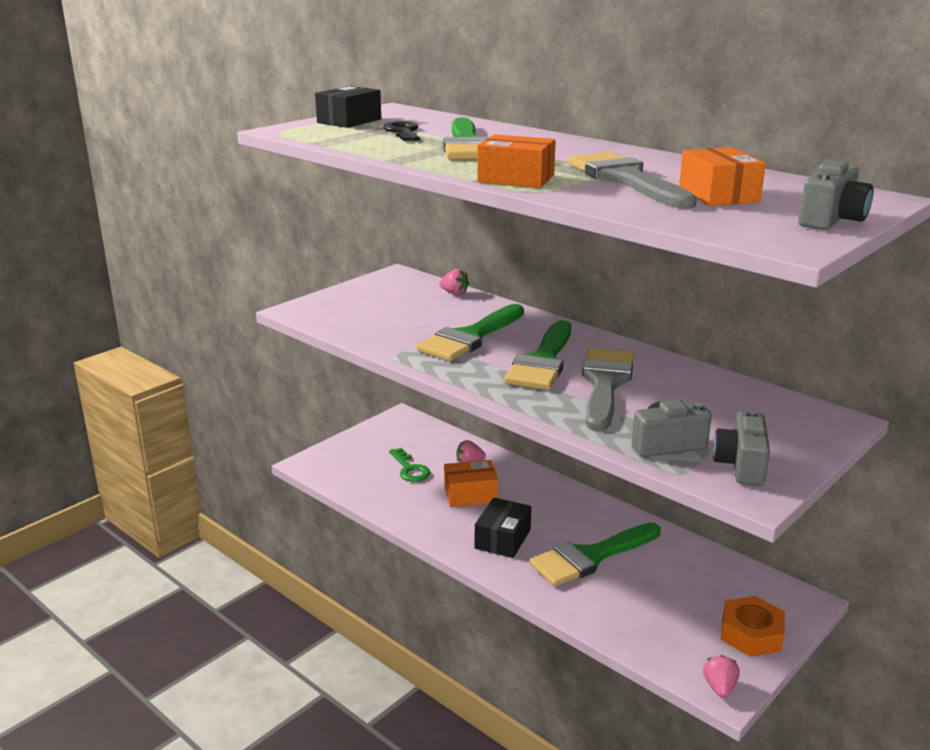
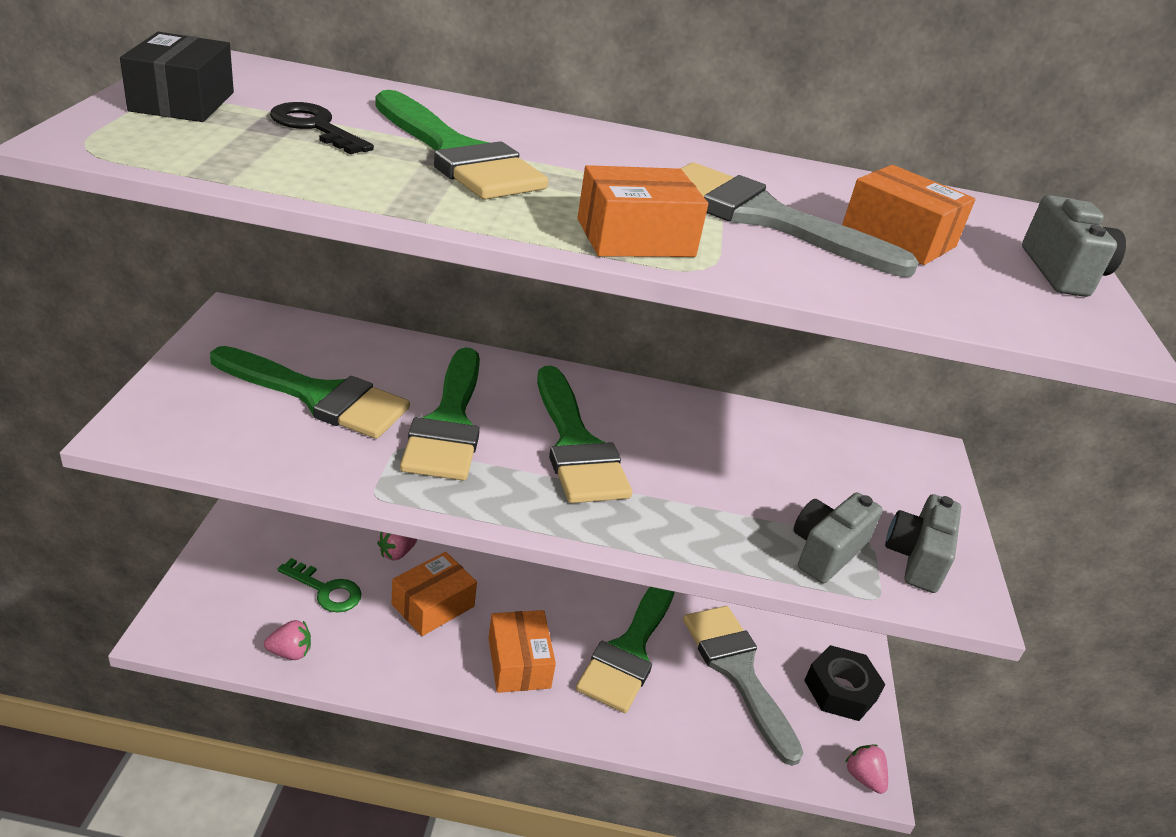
camera: 40 degrees left, 10 degrees up
pink strawberry [439,269,469,295] -> pink strawberry moved to [264,620,311,660]
black box [475,498,531,558] -> orange box [488,610,556,693]
grey brush [582,348,634,431] -> grey brush moved to [683,606,803,766]
grey camera [713,410,770,486] -> grey camera turned 45 degrees clockwise [885,494,961,593]
orange nut [721,596,785,657] -> black nut [804,645,885,721]
none -> green brush [210,346,410,439]

